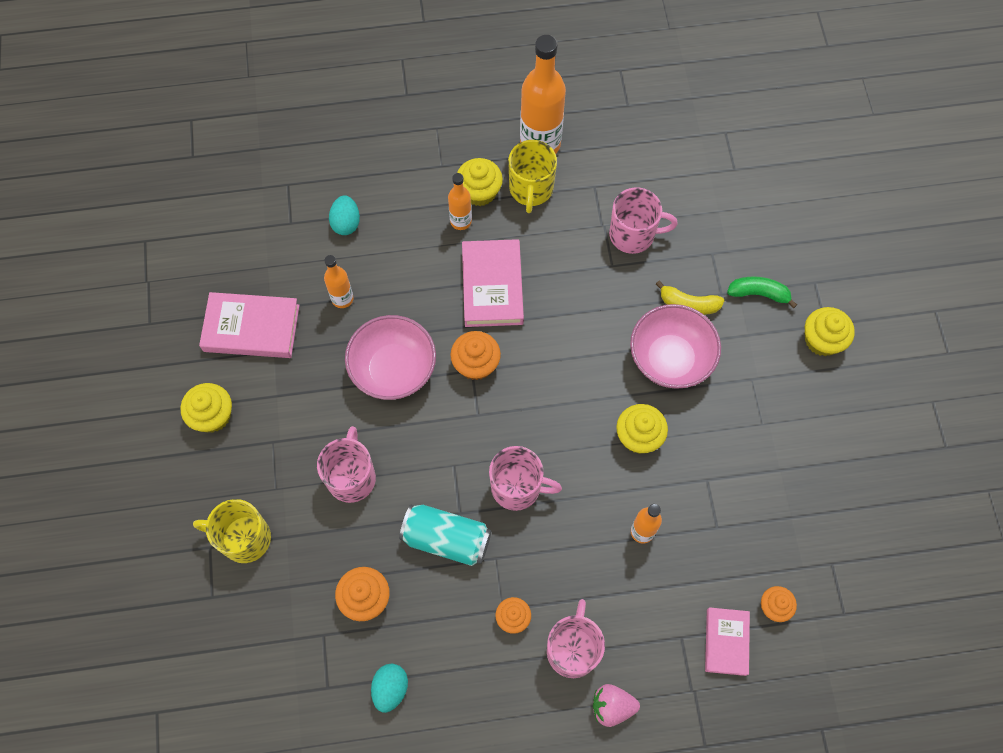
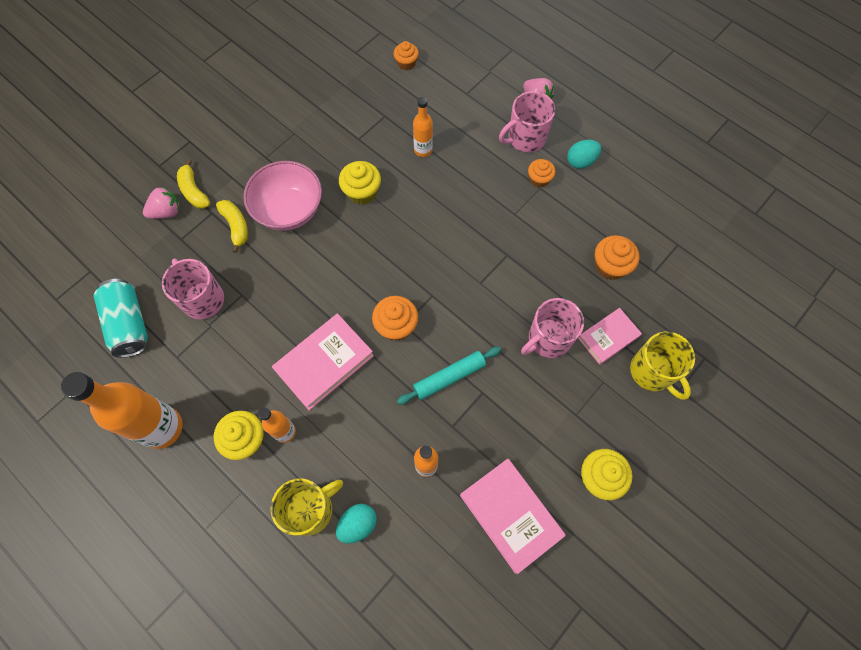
camera: 130 degrees left, 0 degrees up
pink bowl [345,315,436,400] -> turquoise rolling pin [397,347,501,405]
turquoise egg [371,664,408,713] -> turquoise egg moved to [567,140,601,169]
turquoise can [399,505,491,566] -> turquoise can moved to [94,279,148,358]
pink mug [489,446,562,511] -> none
yellow mug [508,140,557,213] -> yellow mug moved to [271,478,343,536]
pink book [705,607,750,676] -> pink book moved to [578,308,642,365]
green banana [727,276,797,308] -> yellow banana [177,159,210,209]
yellow cupcake [805,307,855,356] -> none
none -> pink strawberry [143,187,179,219]

